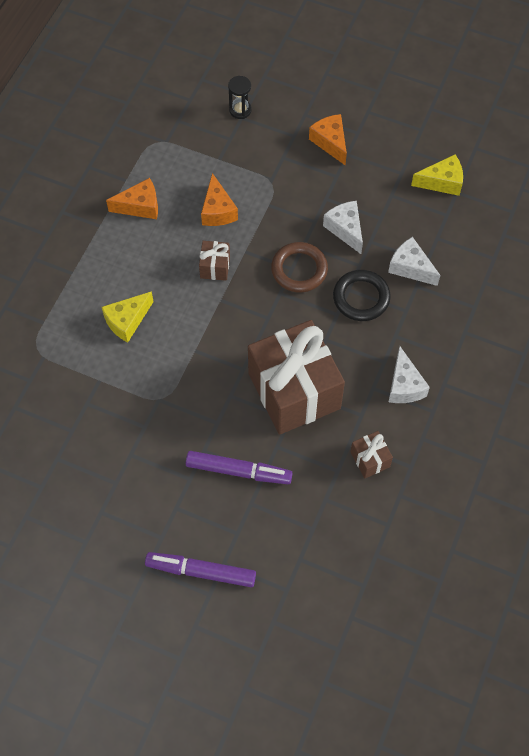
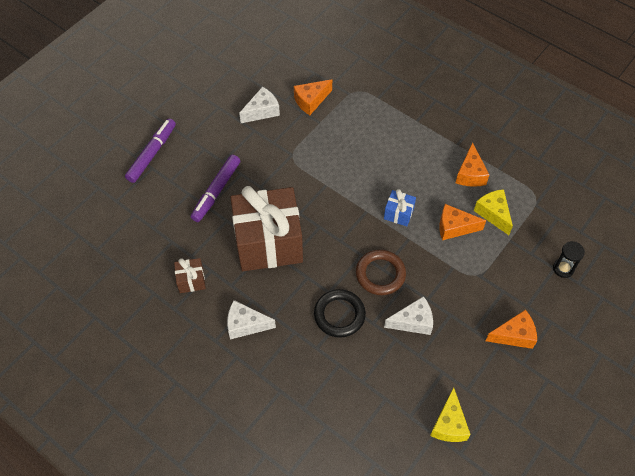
camera: 105 degrees right, 5 degrees down
yellow cheese [102,291,153,343] -> yellow cheese moved to [474,189,513,235]
brown gift [199,241,230,281] -> blue gift [384,189,416,226]
white cheese [388,237,440,286] -> white cheese moved to [239,86,280,123]
none -> orange cheese [294,79,332,115]

